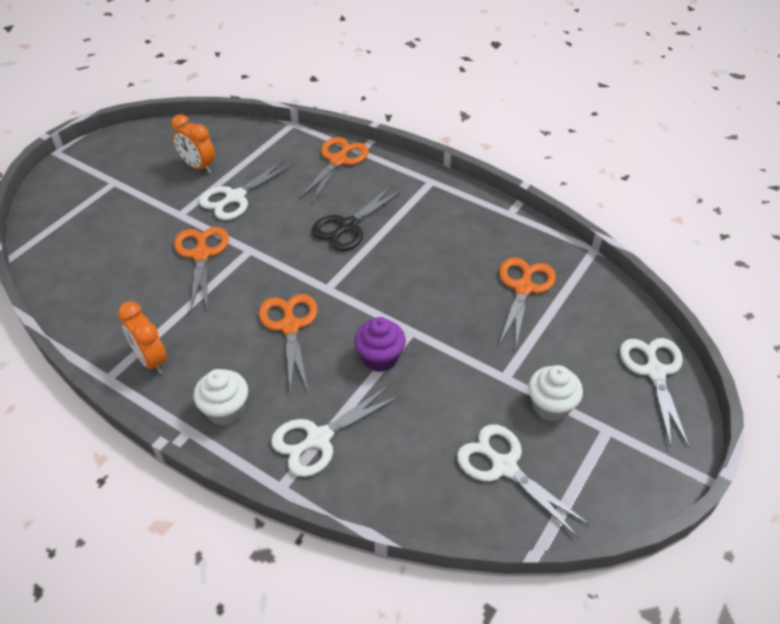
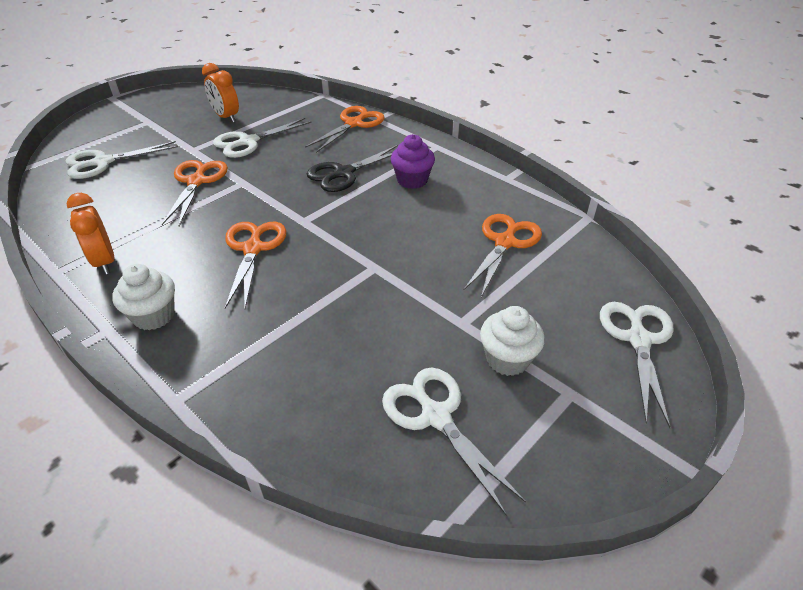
camera: 10 degrees right, 5 degrees down
white scissors [271,385,401,477] -> white scissors moved to [66,141,178,179]
purple cupcake [354,317,406,372] -> purple cupcake moved to [390,134,435,189]

